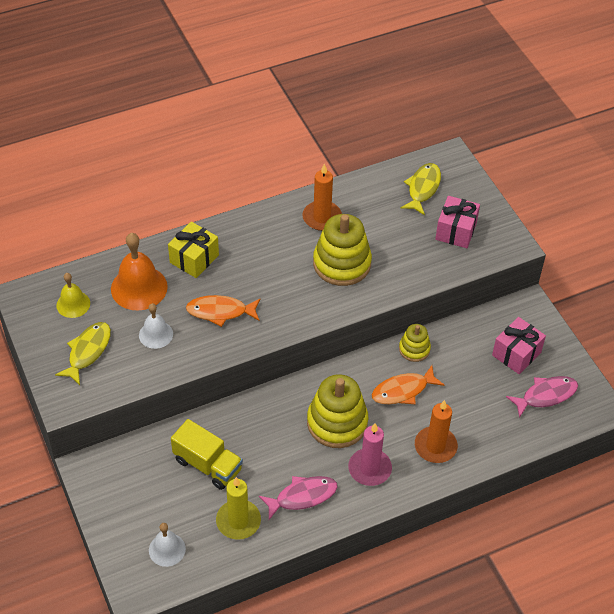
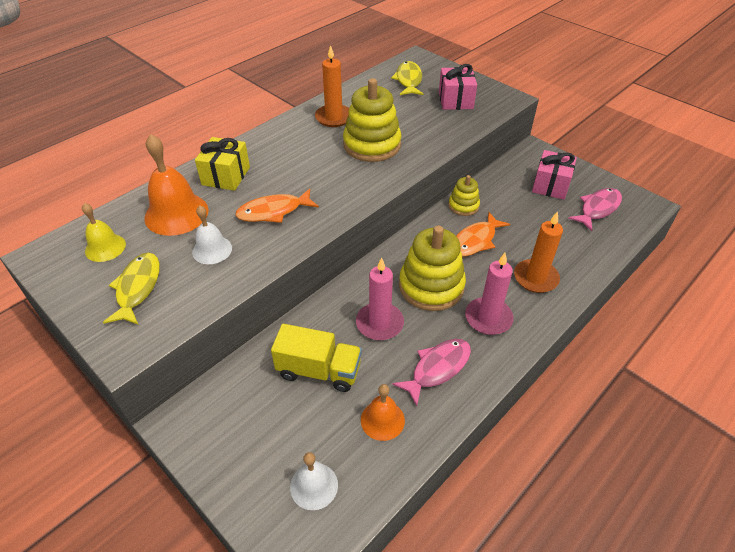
camera: 20 degrees left, 5 degrees down
yellow candle [216,477,261,540] -> orange bell [361,384,405,441]
none -> pink candle [356,257,404,340]

